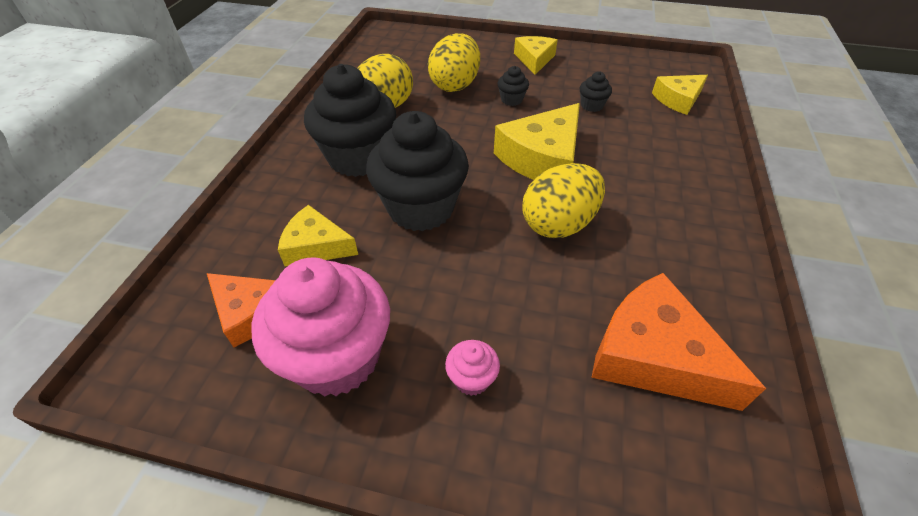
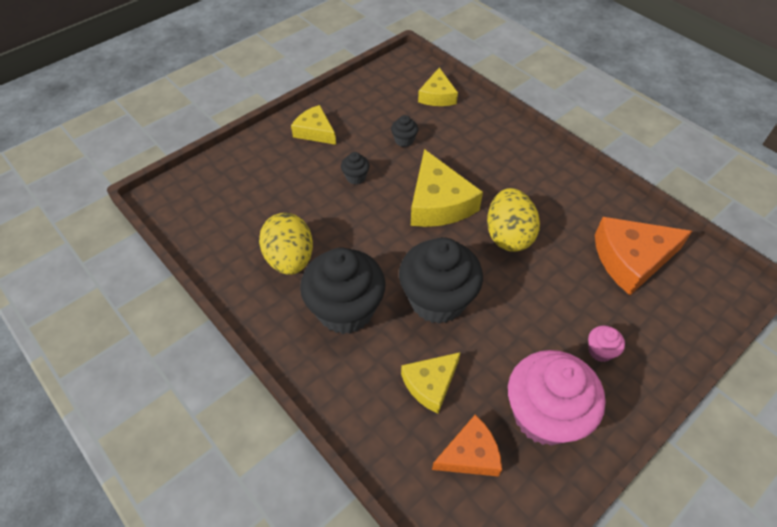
camera: 55 degrees left, 5 degrees up
yellow egg [428,33,480,92] -> none

